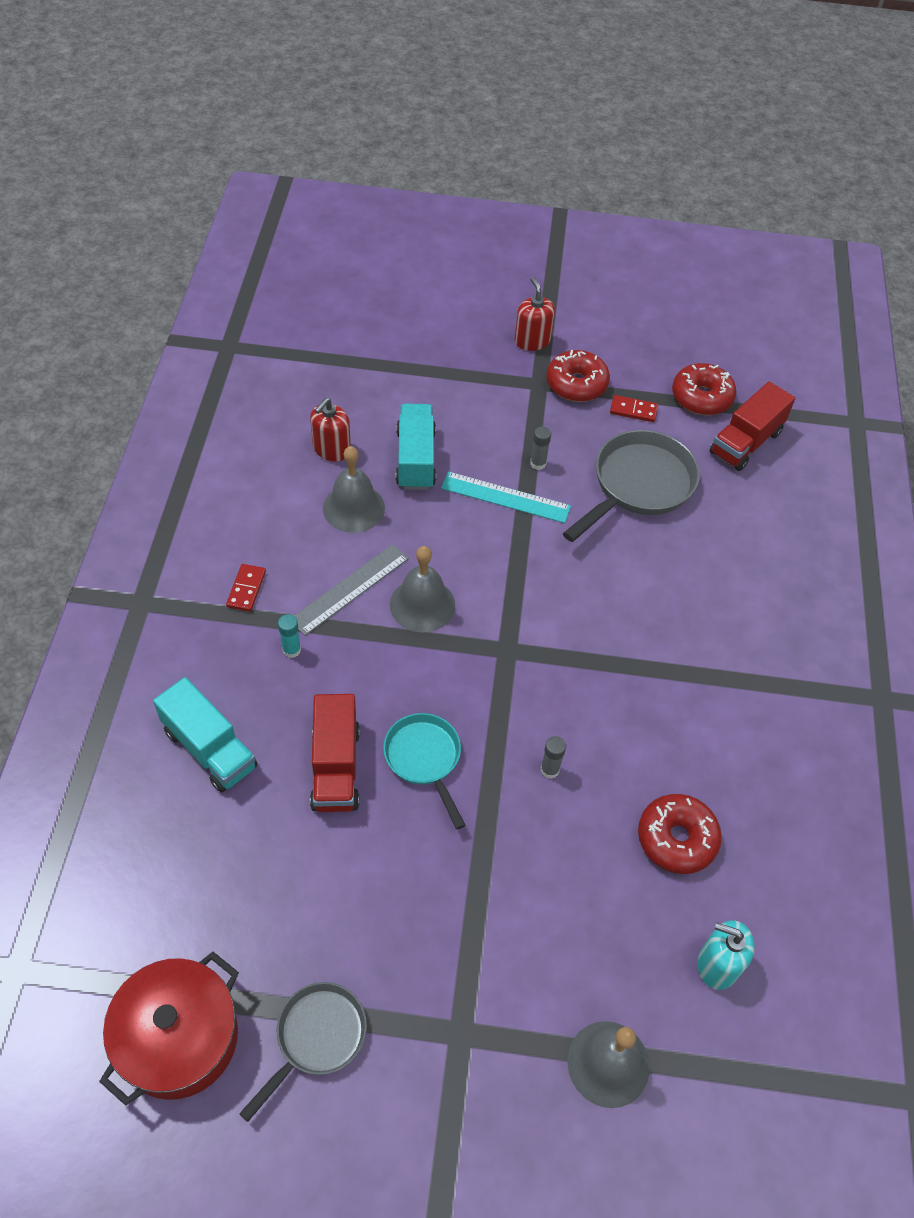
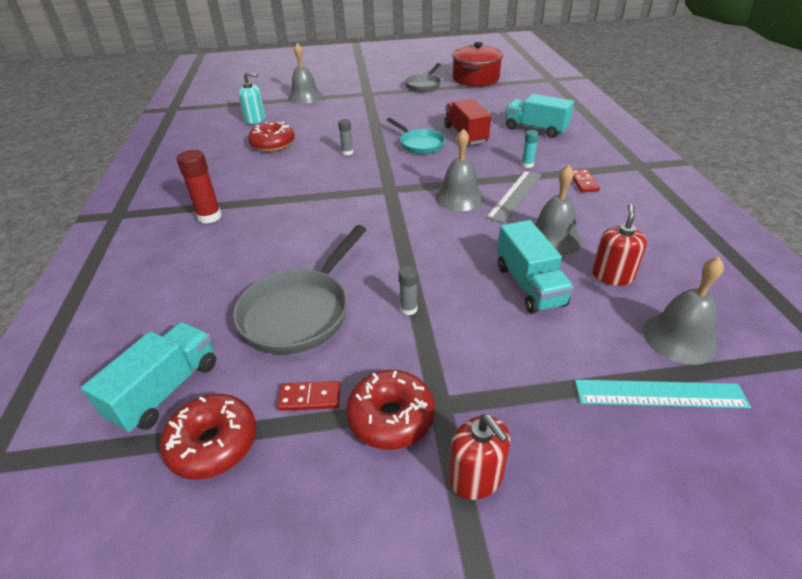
camera: 170 degrees right, 15 degrees down
turquoise ruler [441,471,571,523] -> turquoise ruler moved to [575,380,751,408]
red truck [710,381,795,471] -> turquoise truck [81,322,216,433]
none -> red glue stick [177,150,222,224]
none -> grey bell [643,257,724,365]

